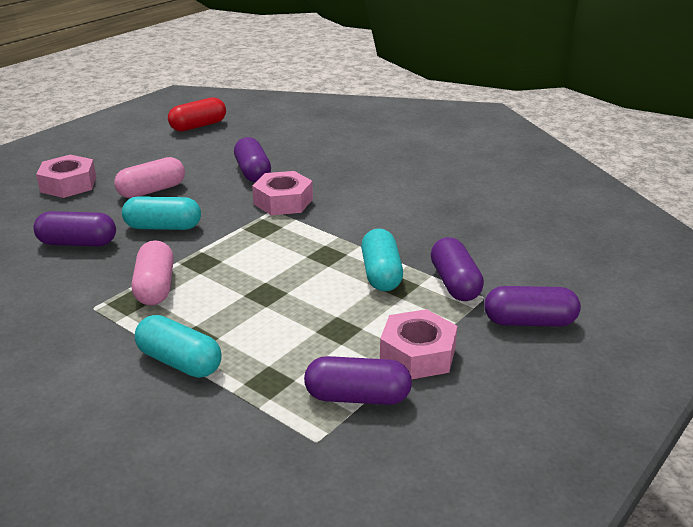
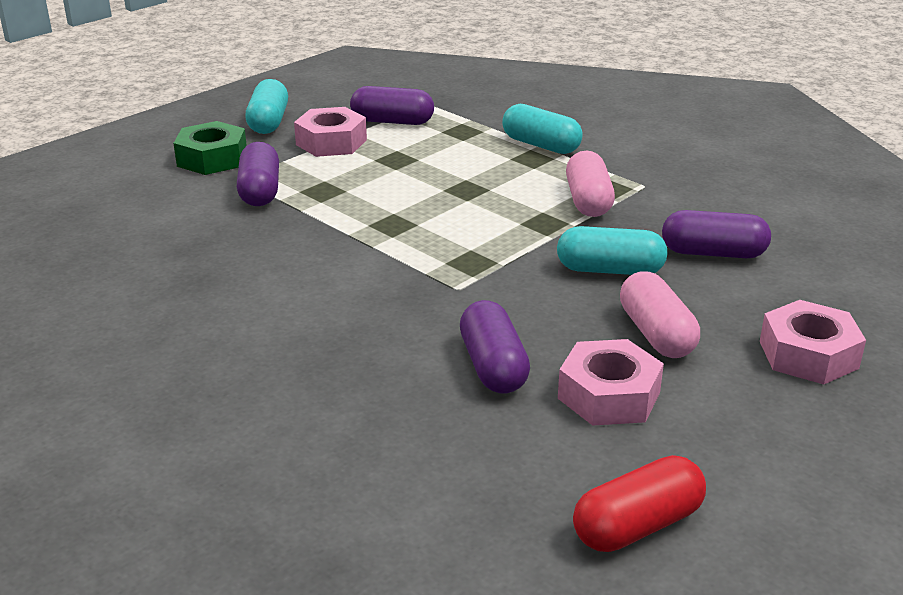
camera: 175 degrees left, 0 degrees up
pink capsule [114,157,185,198] -> pink capsule turned 75 degrees counterclockwise [620,271,700,358]
pink nut [252,171,313,215] -> pink nut moved to [558,339,664,426]
turquoise capsule [361,229,403,291] -> turquoise capsule moved to [245,79,288,134]
purple capsule [484,286,581,327] -> green nut [174,121,247,175]

